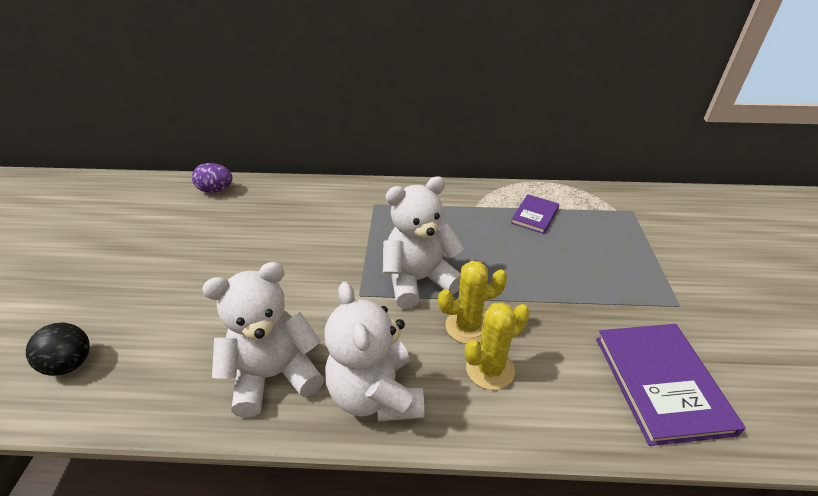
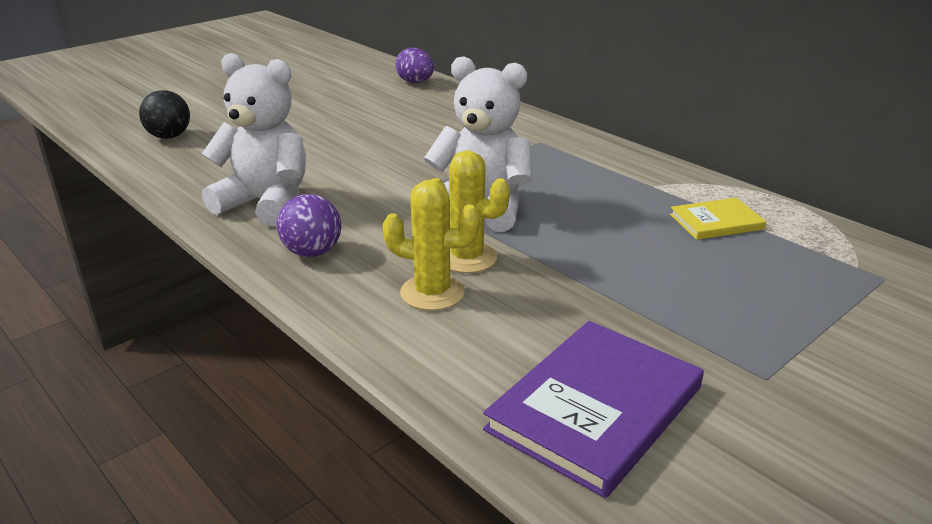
camera: 45 degrees right, 10 degrees down
white teddy bear [324,281,424,422] -> purple ball [277,194,341,257]
purple book [511,194,559,234] -> yellow book [670,198,766,240]

